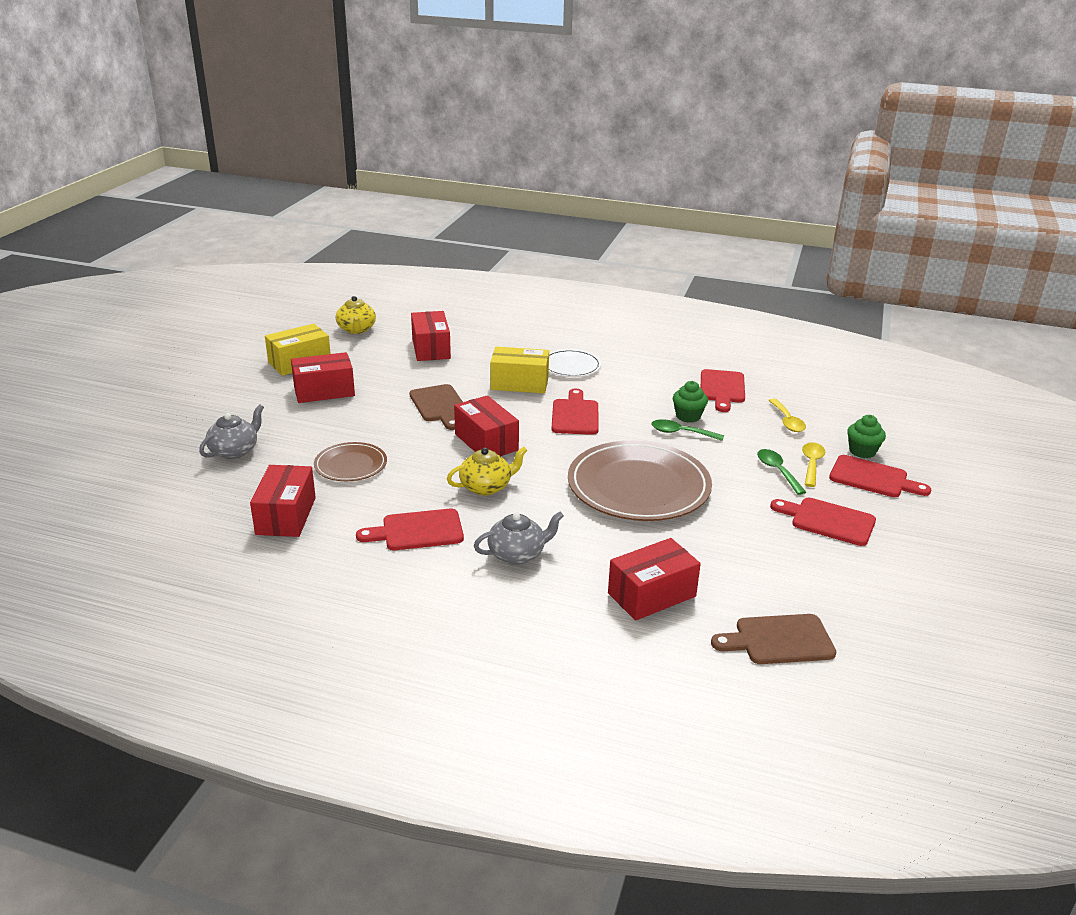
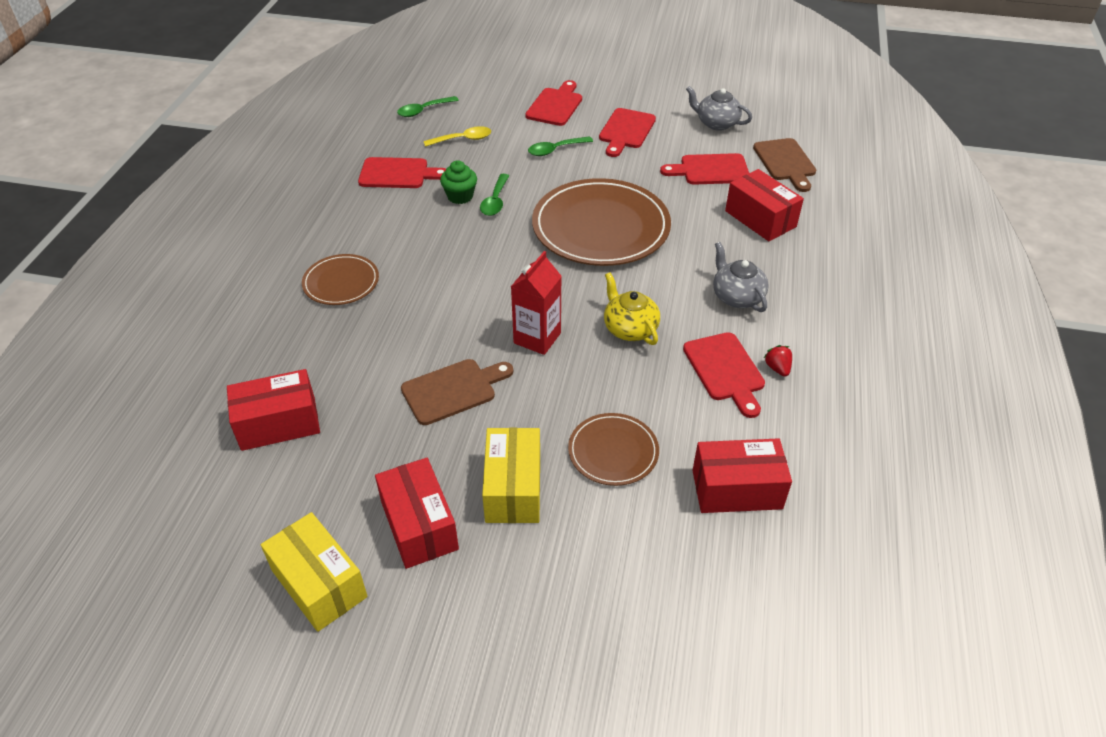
camera: 95 degrees left, 15 degrees up
grey teapot [199,404,264,459] -> grey teapot moved to [686,86,752,131]
yellow teapot [336,296,376,334] -> none
red box [454,395,519,456] -> red carton [511,251,562,355]
yellow box [490,347,549,393] -> yellow box moved to [482,428,540,523]
white plate [549,349,601,377] -> brown plate [302,254,379,305]
red cutting board [551,389,599,435] -> red cutting board moved to [660,153,749,185]
yellow spoon [802,442,825,487] -> none
green cupcake [847,415,886,458] -> none
none -> green spoon [397,96,459,117]
none -> red strawberry [764,345,792,377]

